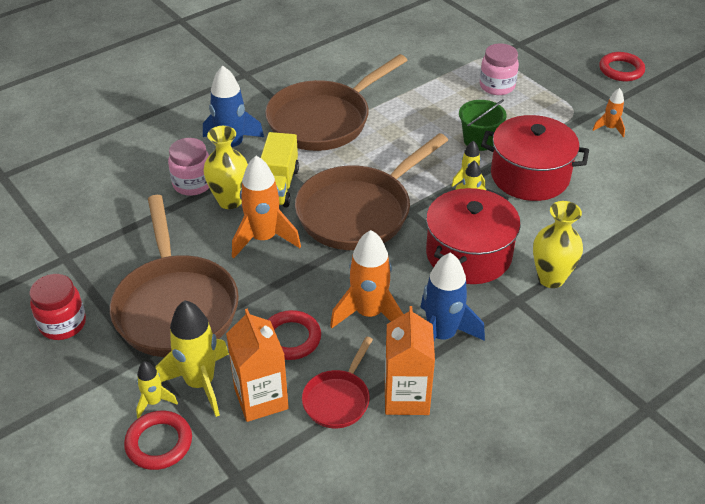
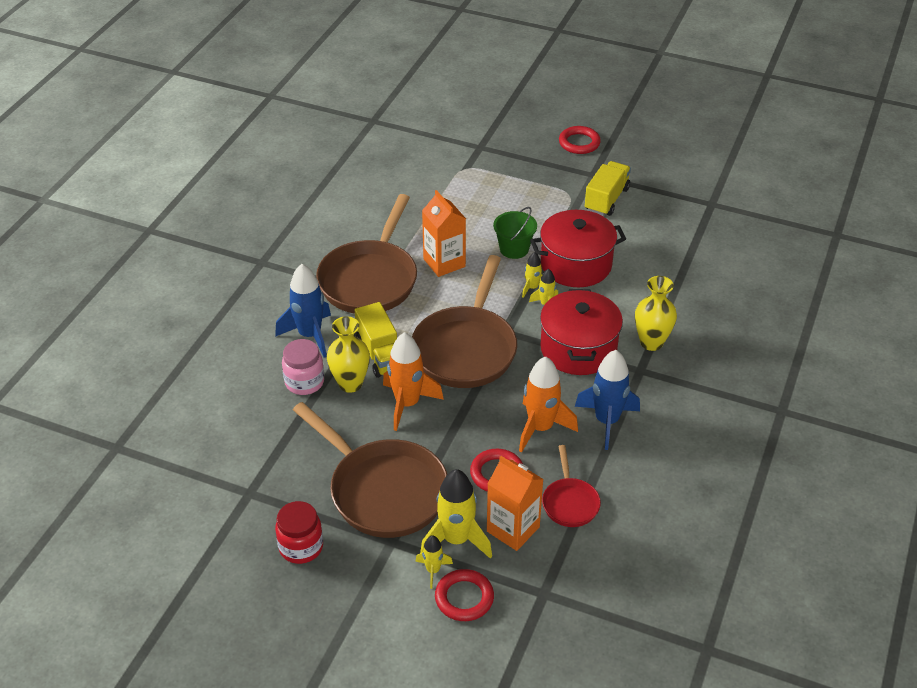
camera: 30 degrees left, 0 degrees up
orange carton [385,306,435,415] -> orange carton moved to [422,190,466,277]
pink jar [480,43,519,95] -> none
orange rocket [593,88,625,137] -> yellow truck [585,161,631,216]

